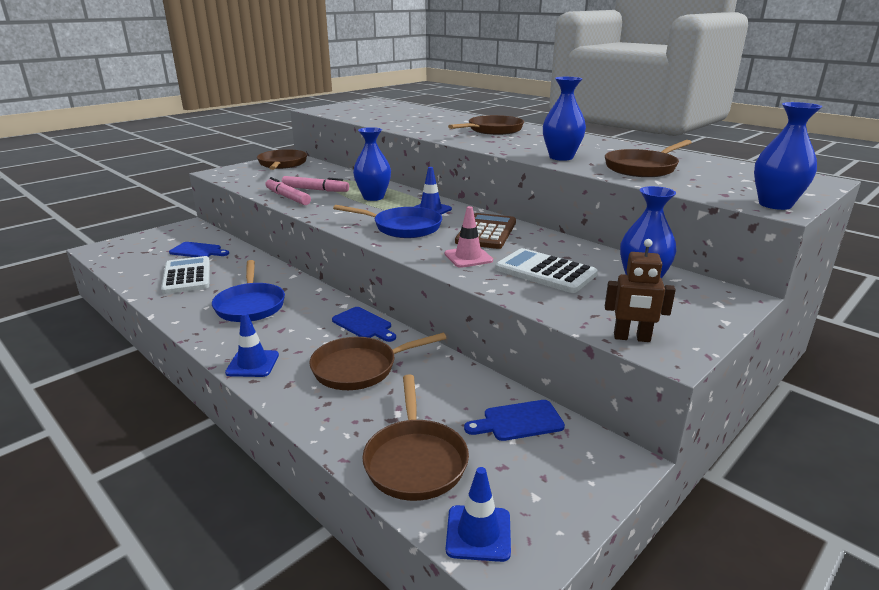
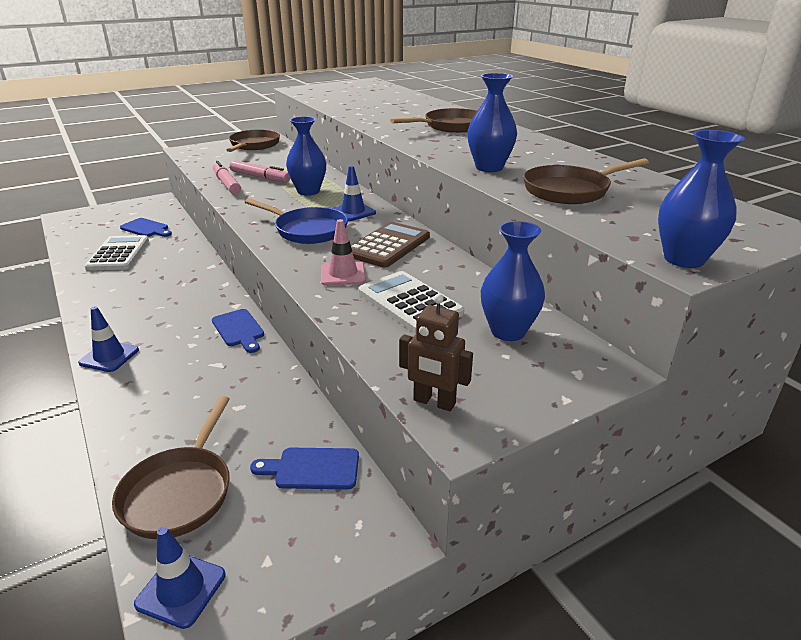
camera: 15 degrees right, 5 degrees up
blue pan [212,260,285,322] -> none
brown pan [309,333,447,390] -> none

